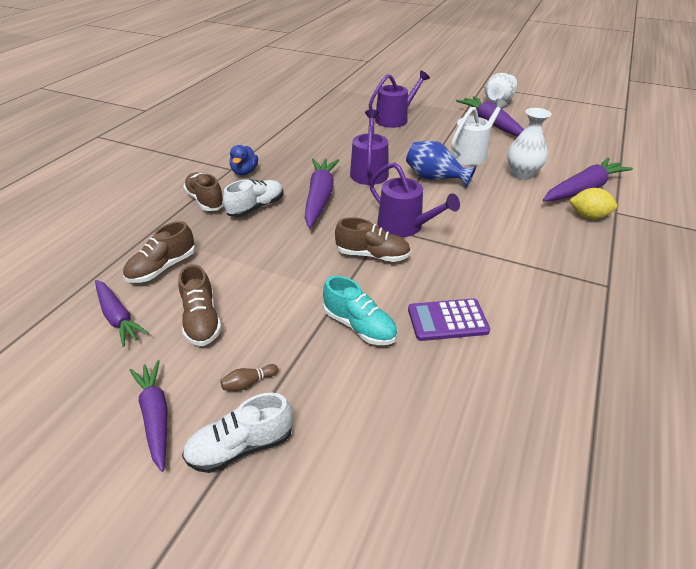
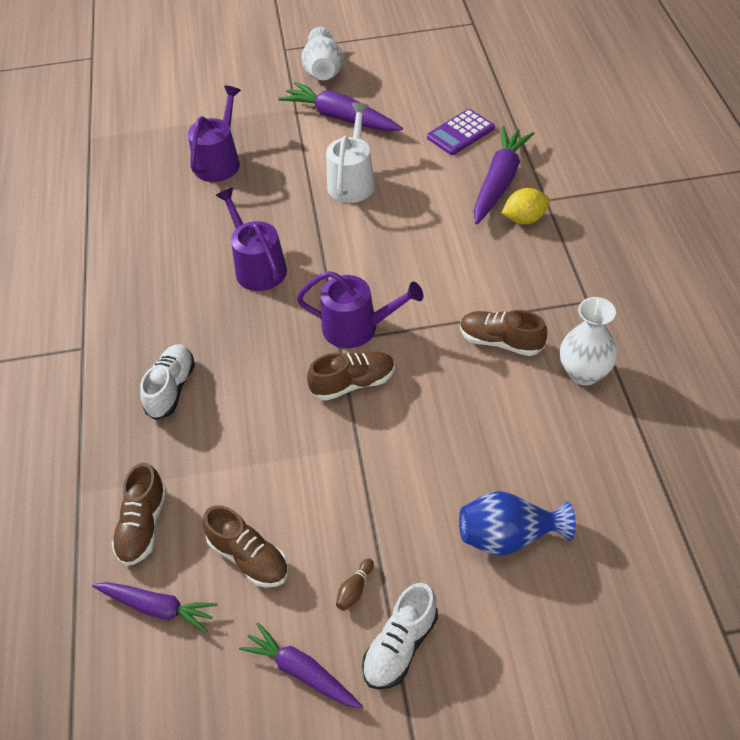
camera: 30 degrees left, 10 degrees up
brown shoe [183,172,224,211] -> brown shoe moved to [460,310,547,356]
blue duck [229,145,258,175] -> none
purple carrot [305,158,340,228] -> none
turquoise shoe [323,276,397,345] -> none
blue vase [406,141,476,188] -> blue vase moved to [459,491,576,556]
purple calculator [408,298,490,341] -> purple calculator moved to [427,109,495,155]
white vase [507,108,551,180] -> white vase moved to [560,297,618,385]

